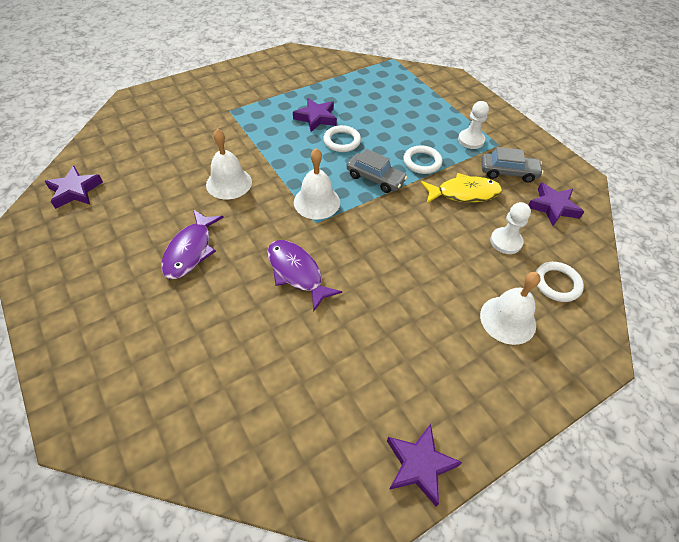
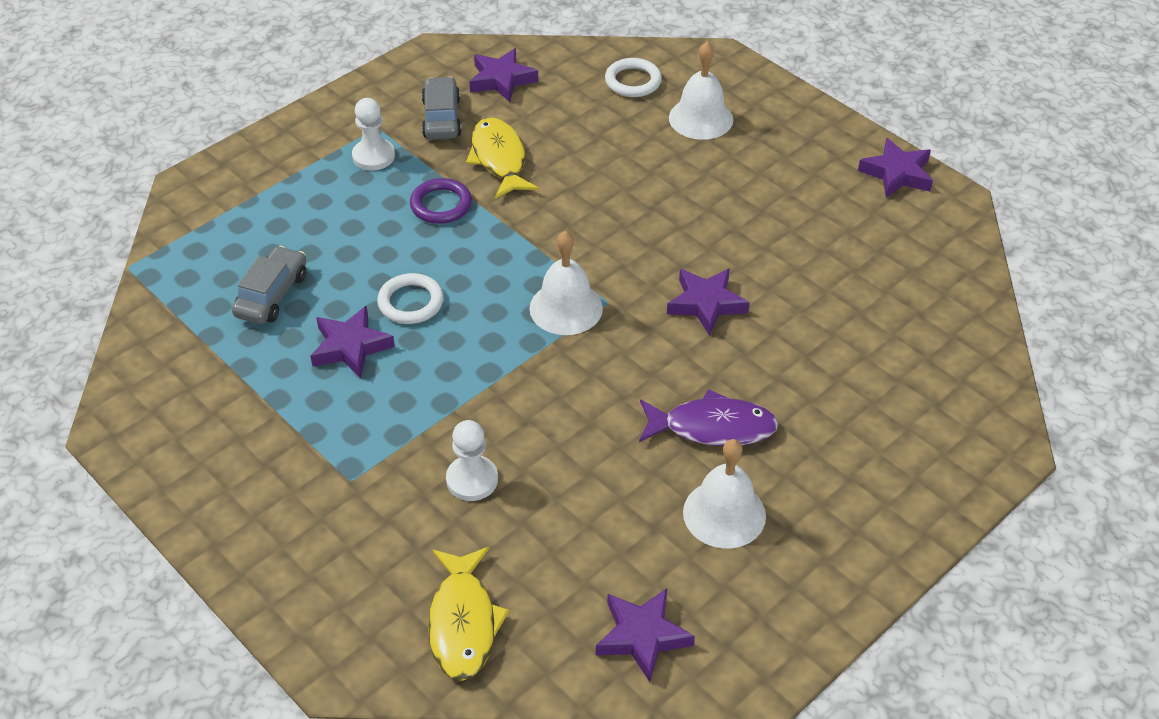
camera: 100 degrees left, 5 degrees down
white bell [206,128,252,199] -> white bell moved to [683,439,766,549]
purple fish [267,240,342,312] -> purple star [667,268,750,335]
grey car [347,149,407,193] -> grey car moved to [232,246,306,324]
white ring [403,145,442,174] -> purple ring [410,178,472,224]
white pawn [490,202,531,254] -> white pawn moved to [446,420,498,501]
none -> yellow fish [428,547,509,681]

